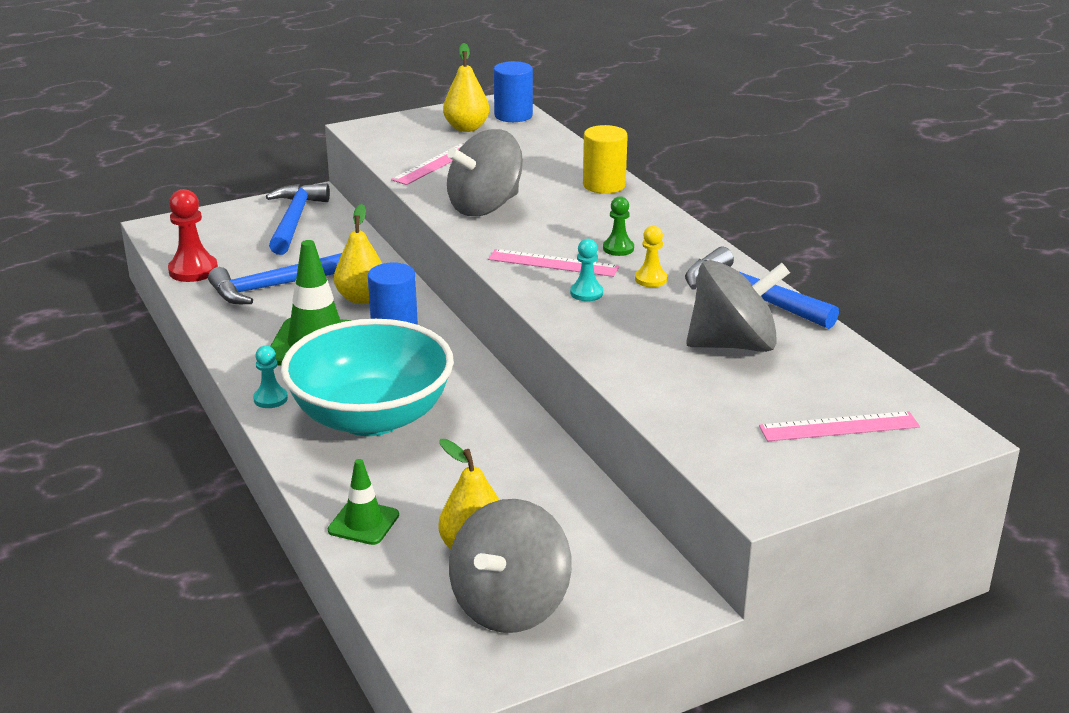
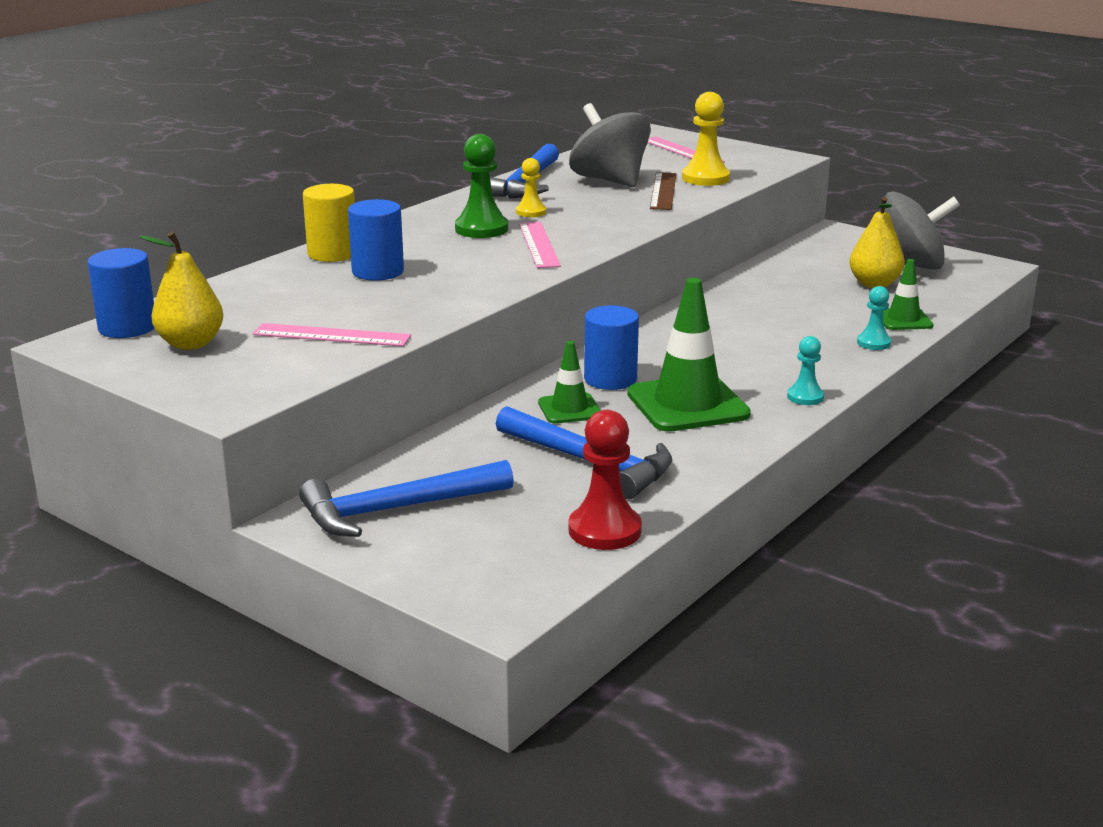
camera: 115 degrees left, 5 degrees down
turquoise bowl [281,319,454,436] -> none
yellow pear [334,204,382,304] -> green traffic cone [538,341,601,424]
grey spinning top [447,129,523,216] -> none
turquoise pawn [570,239,603,301] -> turquoise pawn moved to [857,286,891,350]
green pawn [603,196,634,256] -> green pawn [455,134,508,238], size x1.68
none -> blue cylinder [348,199,404,281]
none -> brown ruler [650,172,676,210]
none -> yellow pawn [682,92,730,186]

